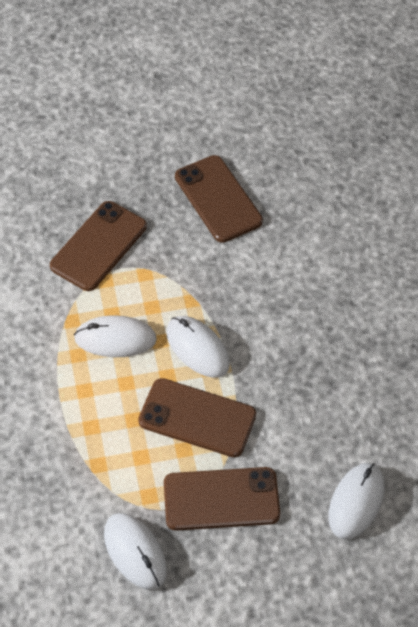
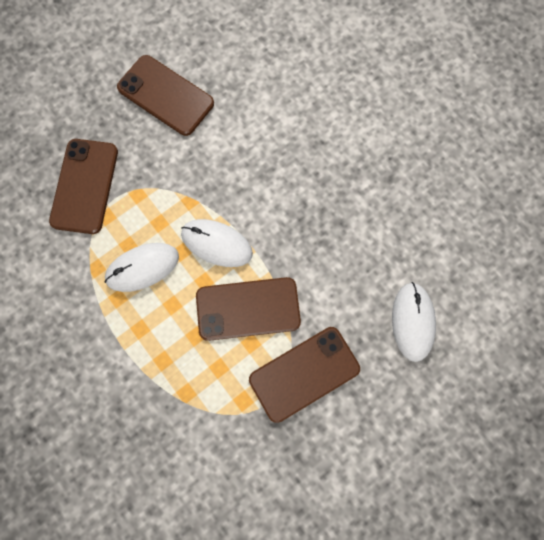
camera: 25 degrees left, 20 degrees up
white mouse [104,513,167,590] -> none

